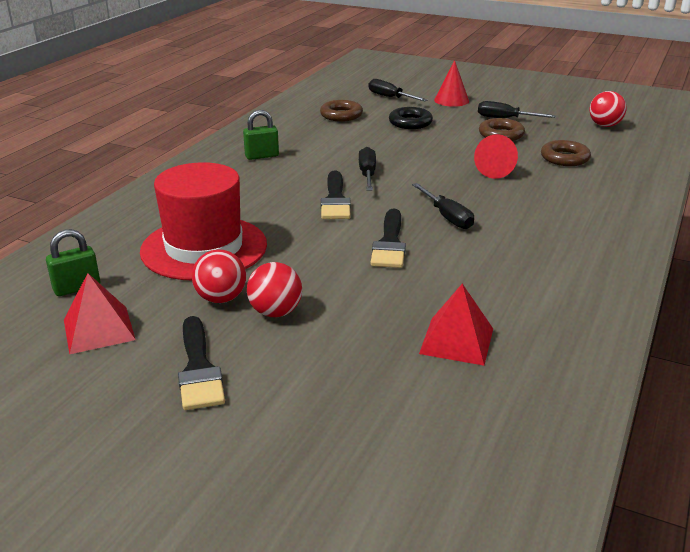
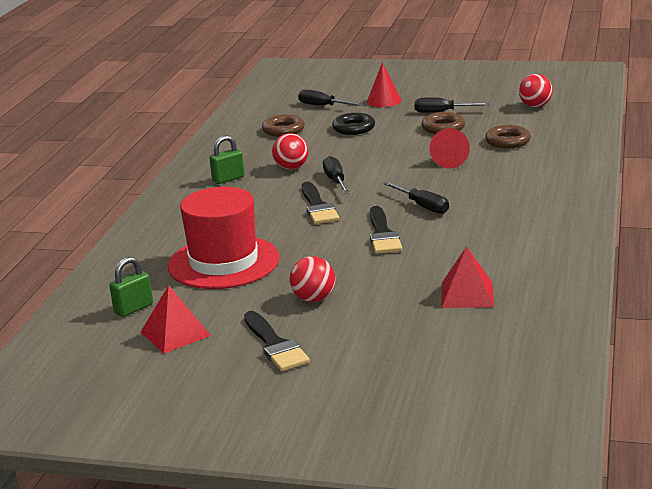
camera: 10 degrees left, 5 degrees down
red ball [192,249,246,303] -> red ball moved to [272,133,308,170]

